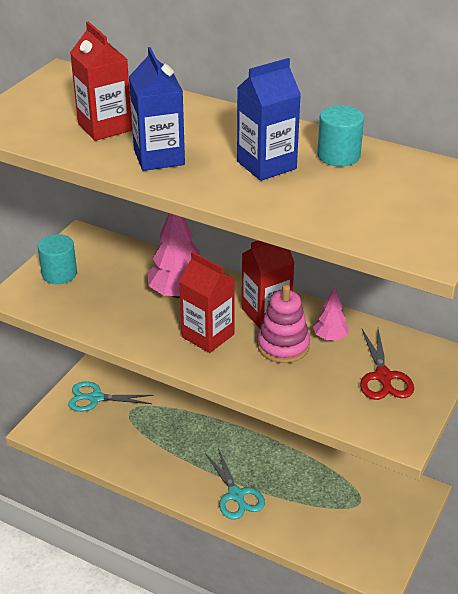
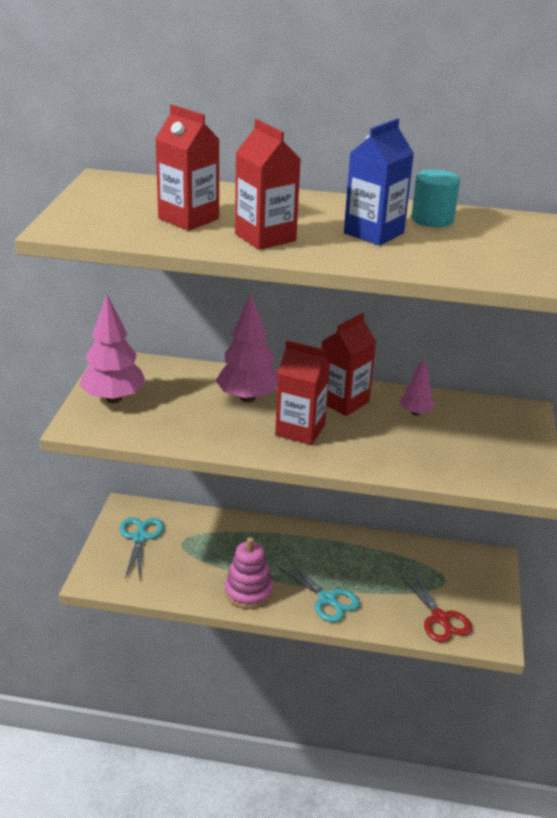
camera: 20 degrees left, 5 degrees down
turquoise cylinder [38,234,77,284] -> pink tree [79,294,146,403]
turquoise scissors [68,381,154,412] -> turquoise scissors turned 105 degrees clockwise [120,517,164,578]
blue carton [129,47,185,171] -> red carton [235,119,301,250]
pink stacking toy [257,284,310,363] -> pink stacking toy moved to [225,537,273,609]
red scissors [360,329,414,400] -> red scissors moved to [401,571,472,642]

